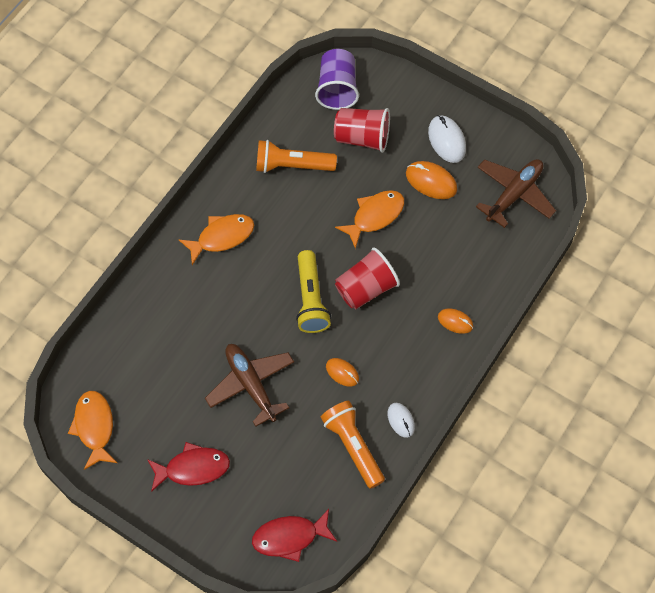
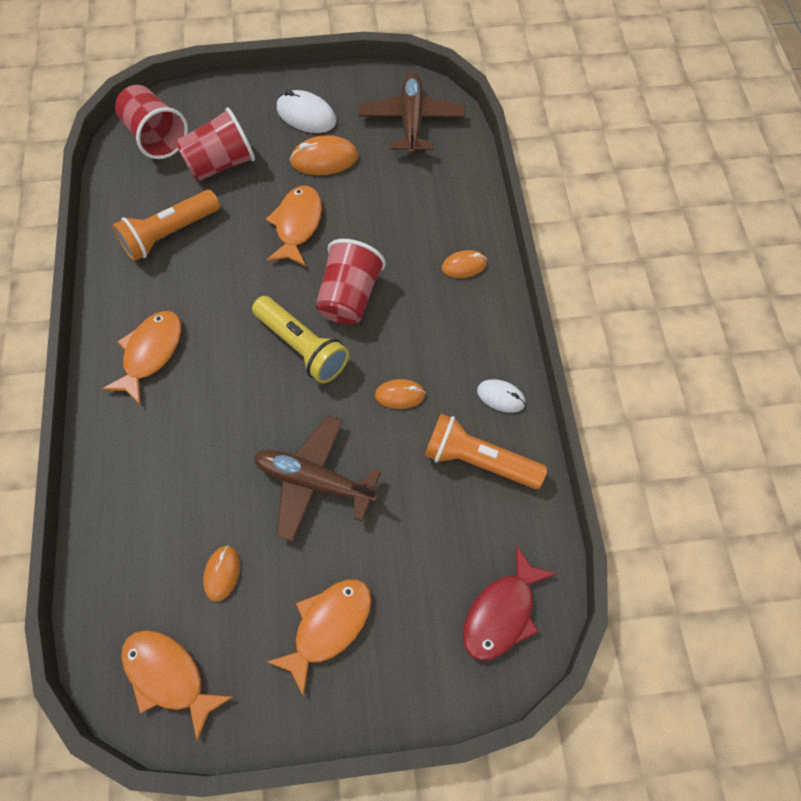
camera: 40 degrees left, 0 degrees up
red fish [147,442,230,492] -> orange fish [267,579,372,697]
purple cup [315,49,359,110] -> red cup [115,85,188,159]
none -> orange mouse [203,545,240,602]

